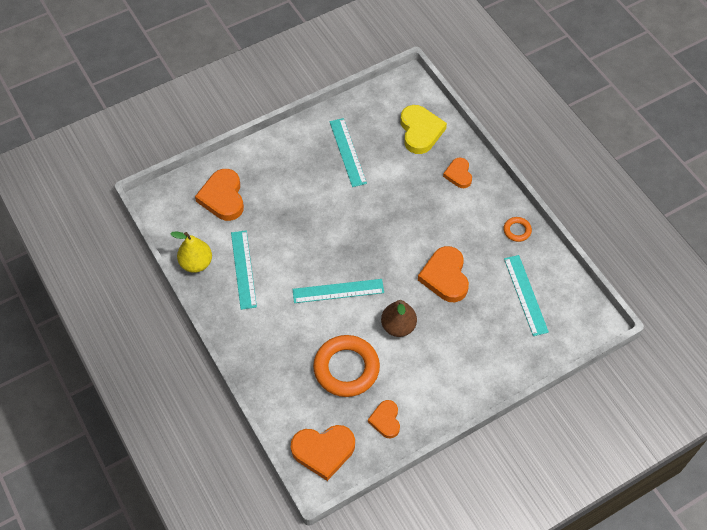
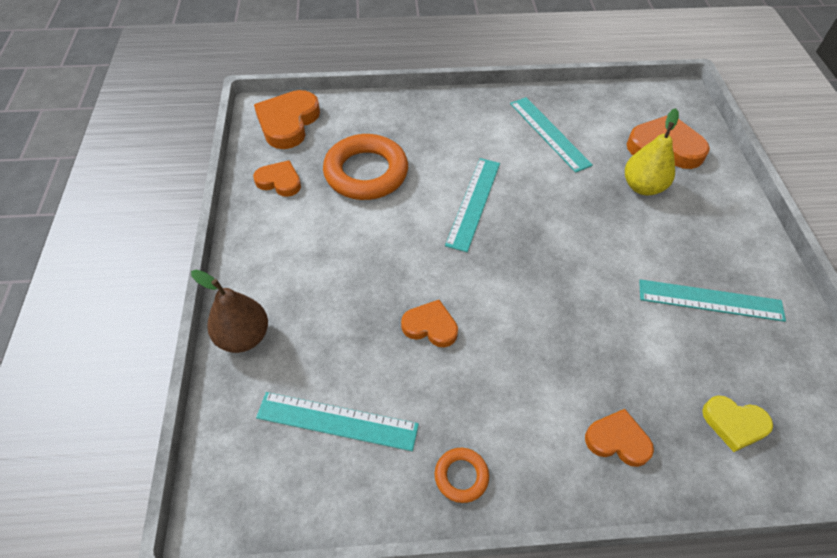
camera: 115 degrees right, 5 degrees down
yellow pear [171,231,212,273] -> yellow pear moved to [625,108,679,196]
turquoise ruler [231,230,257,310] -> turquoise ruler turned 45 degrees clockwise [510,97,593,173]
brown pear [381,300,417,337] -> brown pear moved to [191,270,268,353]
yellow heart [400,105,447,154] -> yellow heart [702,396,773,452], size x0.60
orange heart [418,246,469,302] -> orange heart [401,300,458,347], size x0.60

